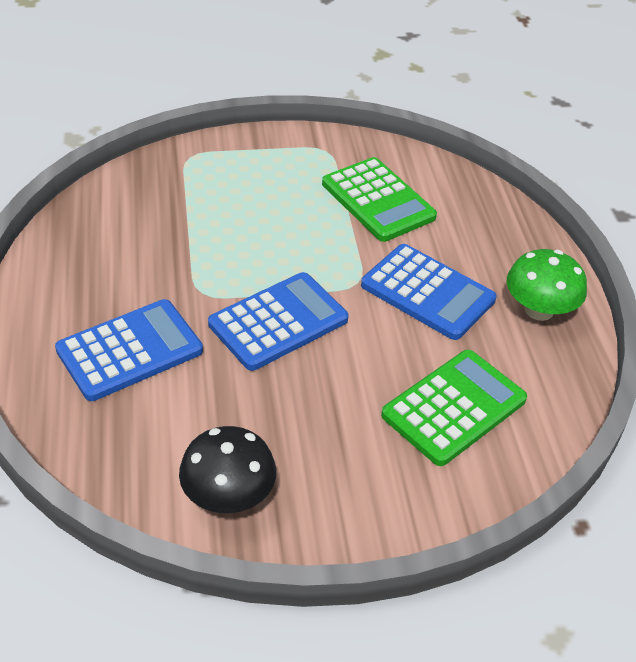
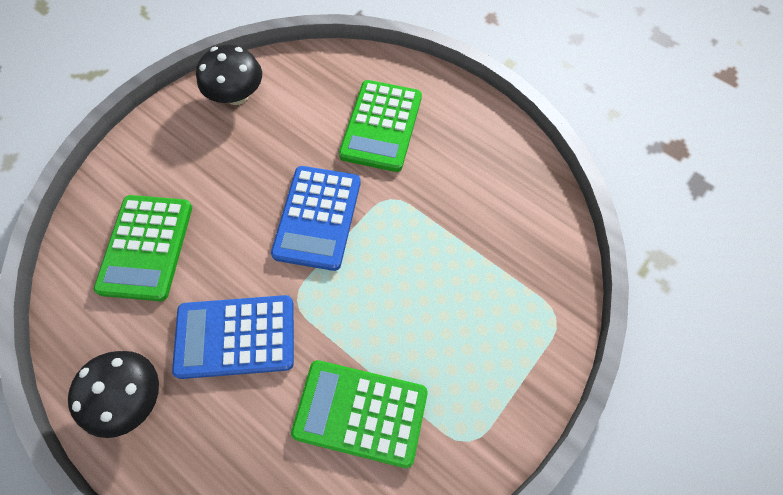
camera: 140 degrees right, 20 degrees up
blue calculator [55,299,203,401] -> green calculator [339,80,422,172]
green mushroom [507,249,587,321] -> black mushroom [68,351,159,438]

